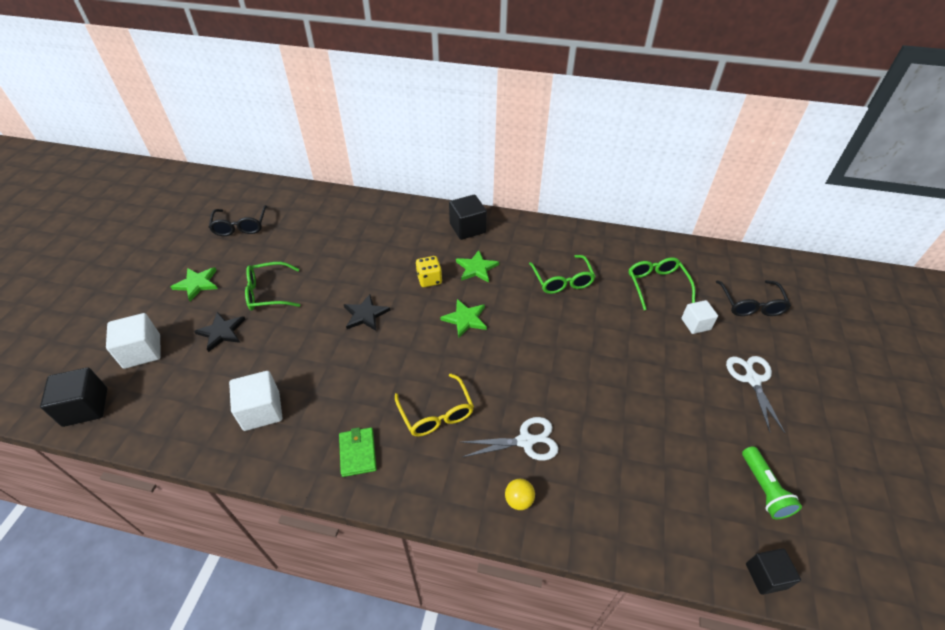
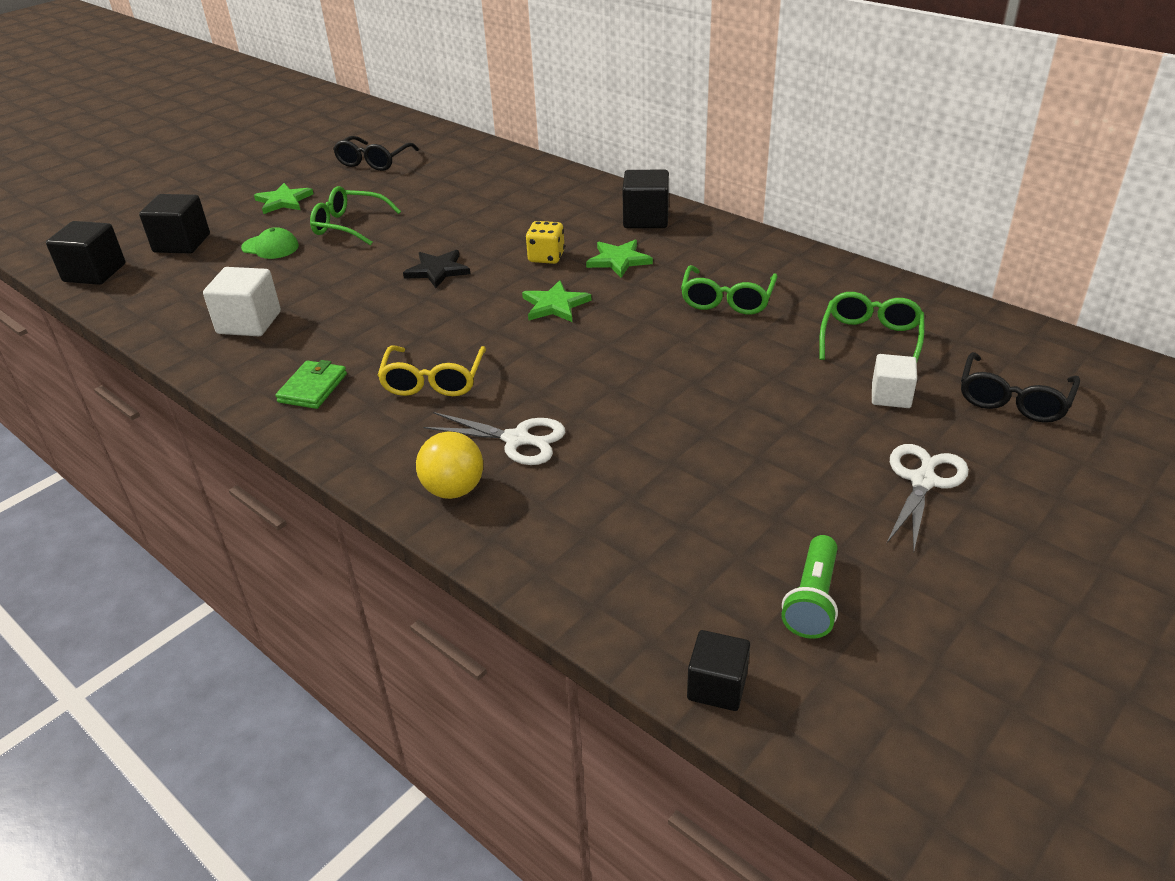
camera: 30 degrees right, 10 degrees down
white cube [106,313,161,369] -> black cube [139,194,210,253]
black star [194,312,246,352] -> green cap [241,227,299,259]
yellow ball [505,479,535,510] -> yellow ball [416,432,483,499], size x1.51

